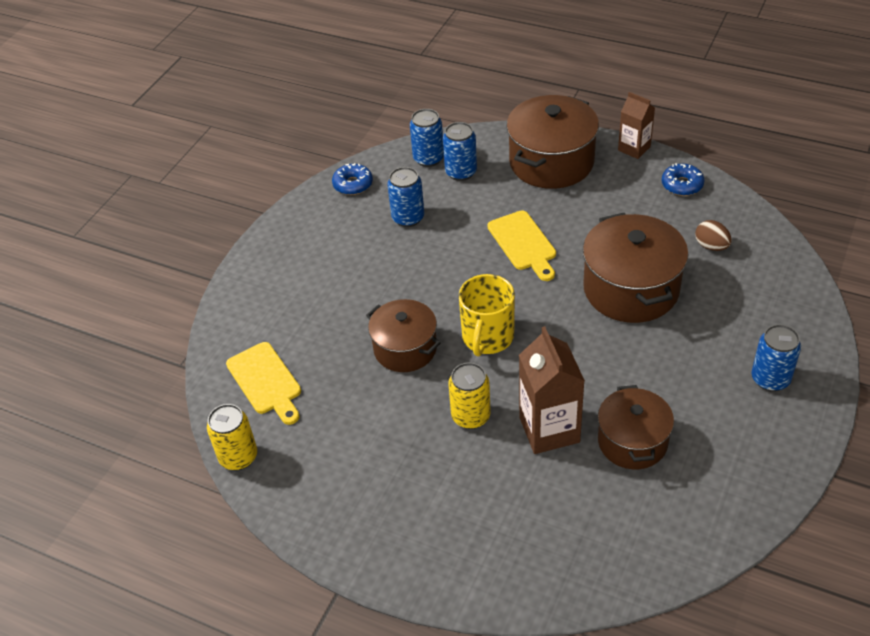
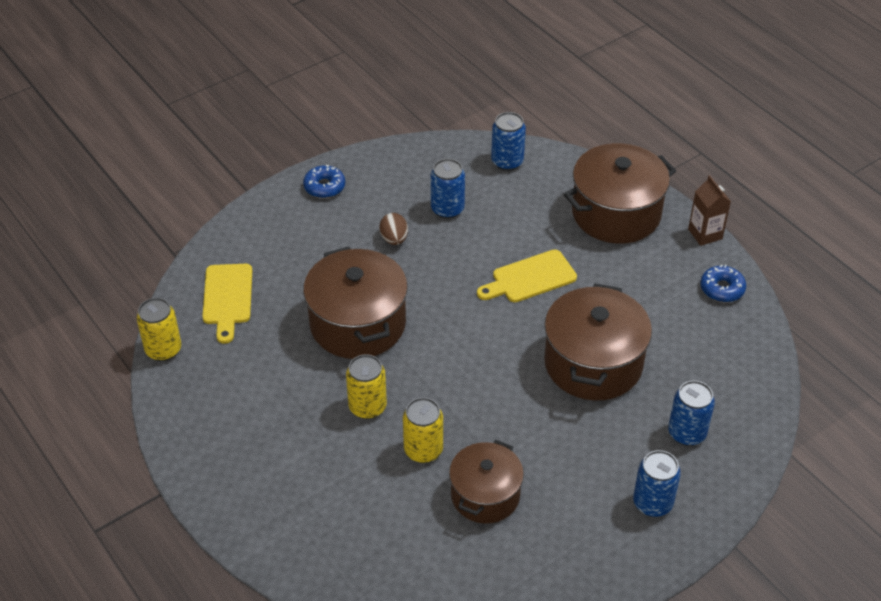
camera: 25 degrees right, 0 degrees up
blue donut [332,163,373,195] -> blue donut moved to [303,165,345,198]
brown pot [366,299,441,372] -> brown pot [303,247,408,359], size x1.54
blue can [443,122,477,181] -> blue can moved to [668,381,715,446]
yellow mug [459,274,515,357] -> none
yellow cutting board [487,210,556,281] -> yellow cutting board turned 60 degrees clockwise [477,249,577,302]
brown carton [519,326,585,454] -> yellow can [403,398,443,463]
brown egg [695,220,732,251] -> brown egg moved to [379,213,408,245]

